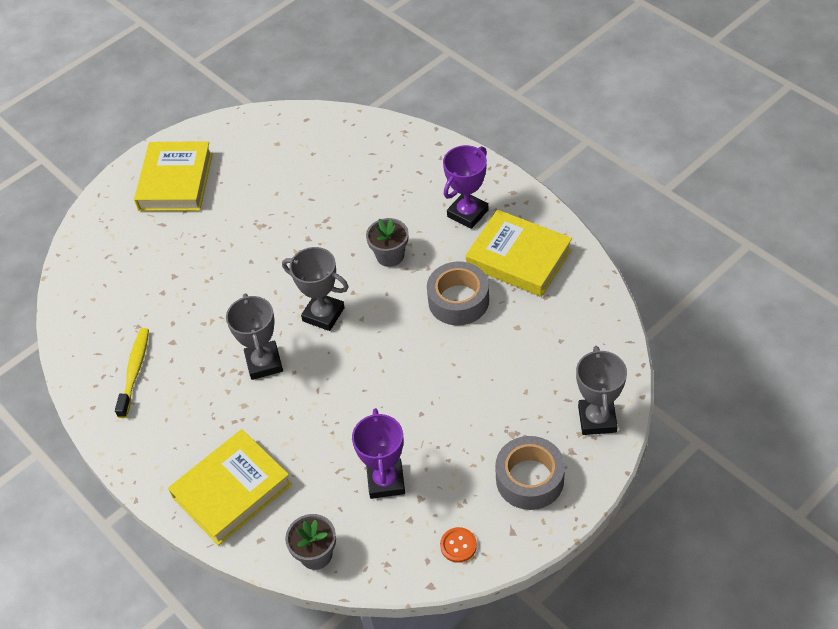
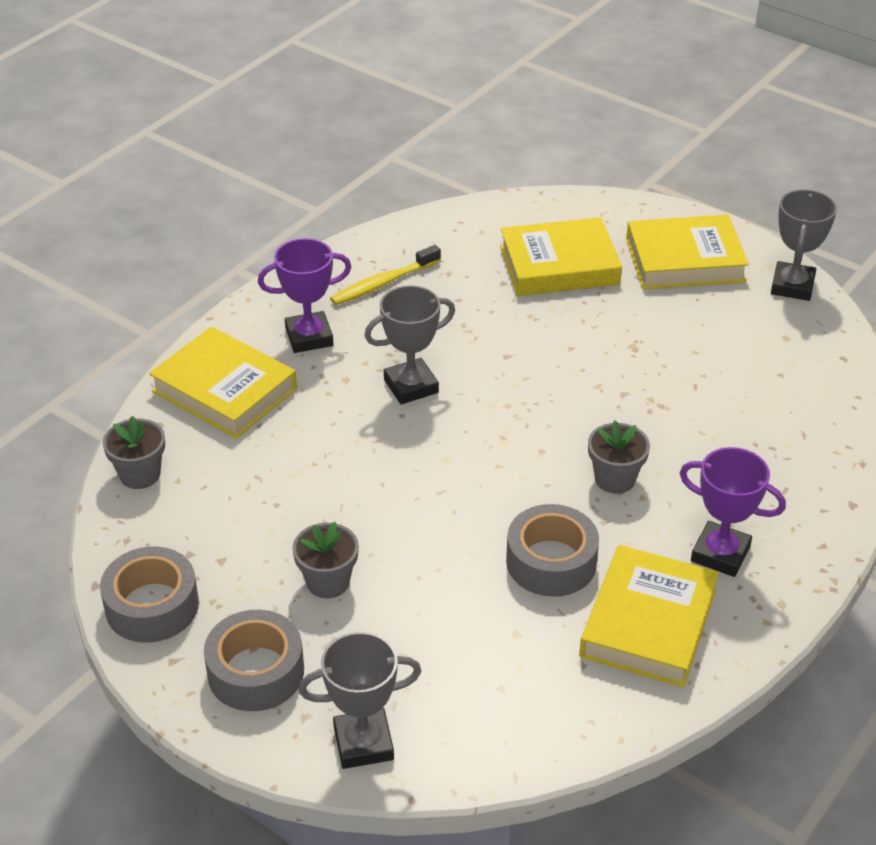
camera: 75 degrees right, 10 degrees down
yellow toothbrush [115,328,149,418] -> yellow toothbrush turned 150 degrees clockwise [330,245,441,305]
grey trophy [282,247,349,331] -> grey trophy moved to [771,189,837,301]
purple trophy [352,408,405,499] -> purple trophy moved to [258,238,351,353]
orange button [440,527,477,563] -> grey tape [100,547,199,643]
none -> grey flower pot [292,522,359,598]
none -> yellow book [500,217,622,296]

